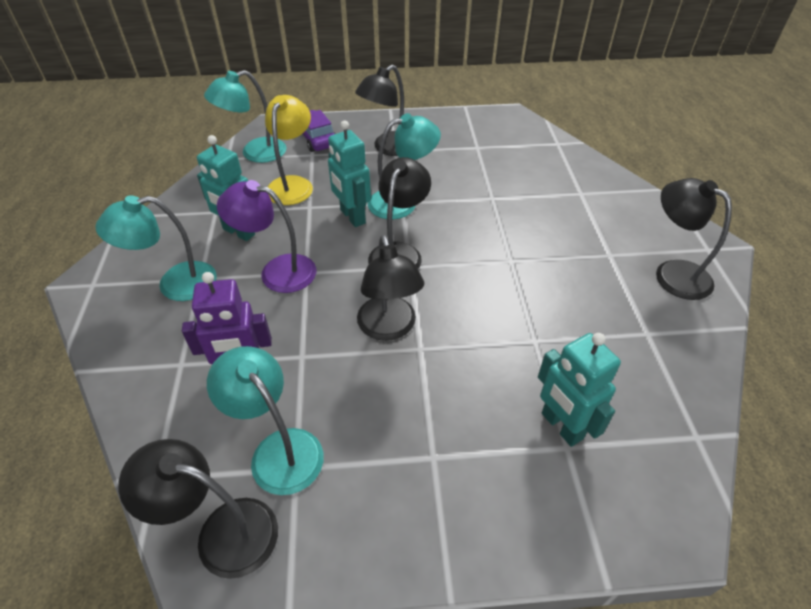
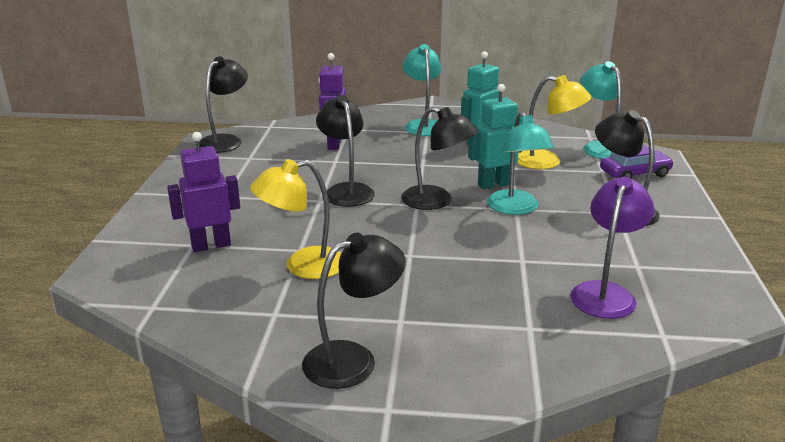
camera: 100 degrees right, 20 degrees down
turquoise lamp [207,346,324,495] -> none
purple lamp [217,180,316,293] -> purple lamp moved to [570,177,654,319]
black lamp [357,235,424,341] -> black lamp turned 75 degrees clockwise [316,95,375,207]
turquoise robot [538,333,621,447] -> purple robot [167,132,240,252]
none -> yellow lamp [250,159,341,279]

